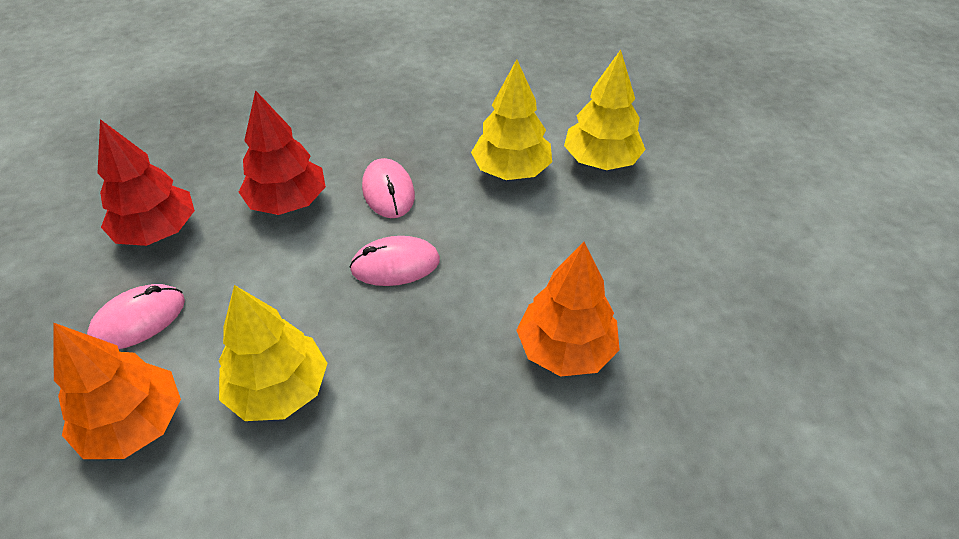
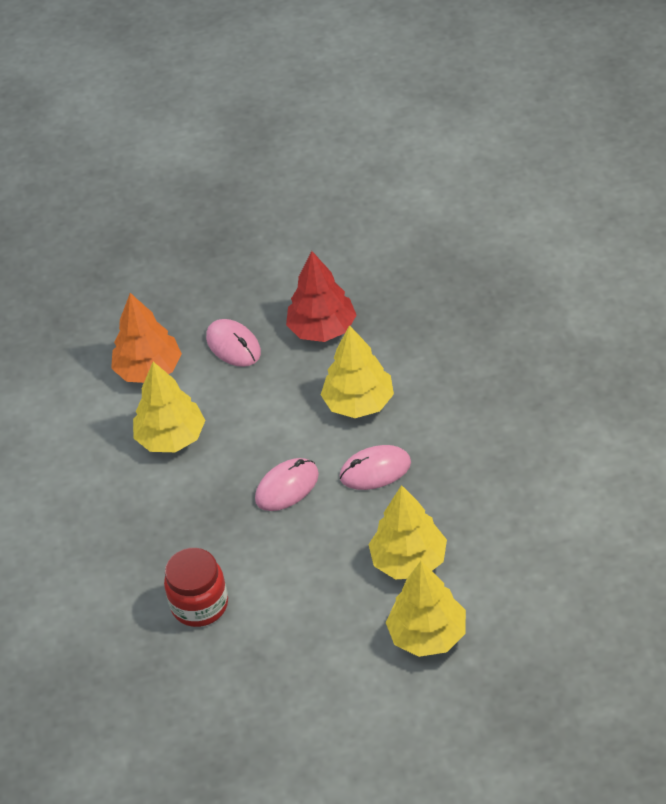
camera: 95 degrees right, 0 degrees up
red tree [239,90,326,215] -> yellow tree [321,325,394,418]
pink mouse [349,236,440,286] -> pink mouse turned 60 degrees clockwise [255,458,319,511]
orange tree [516,242,620,377] -> red jar [164,548,228,627]

